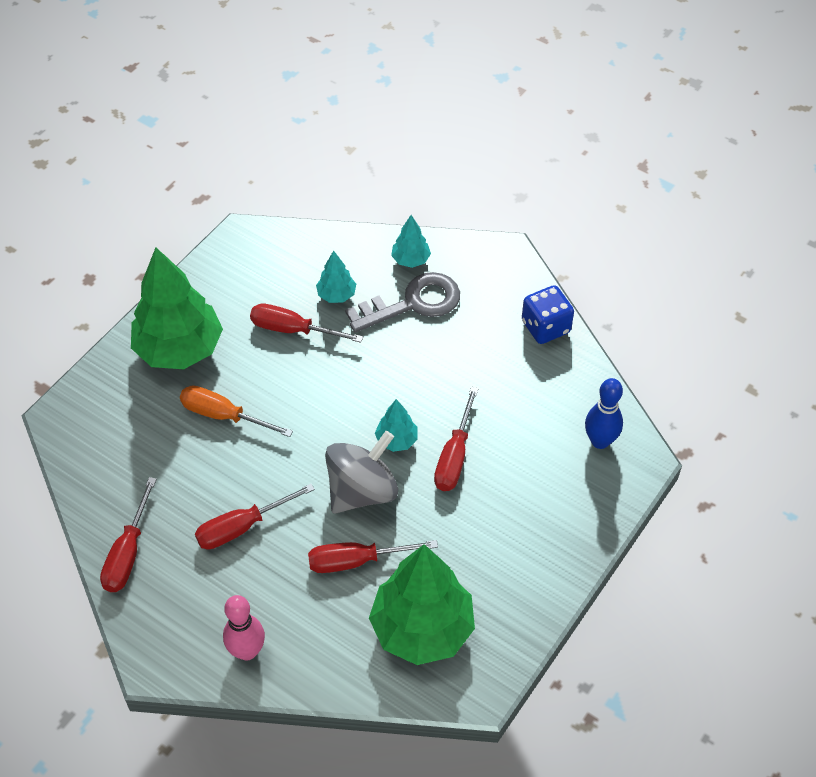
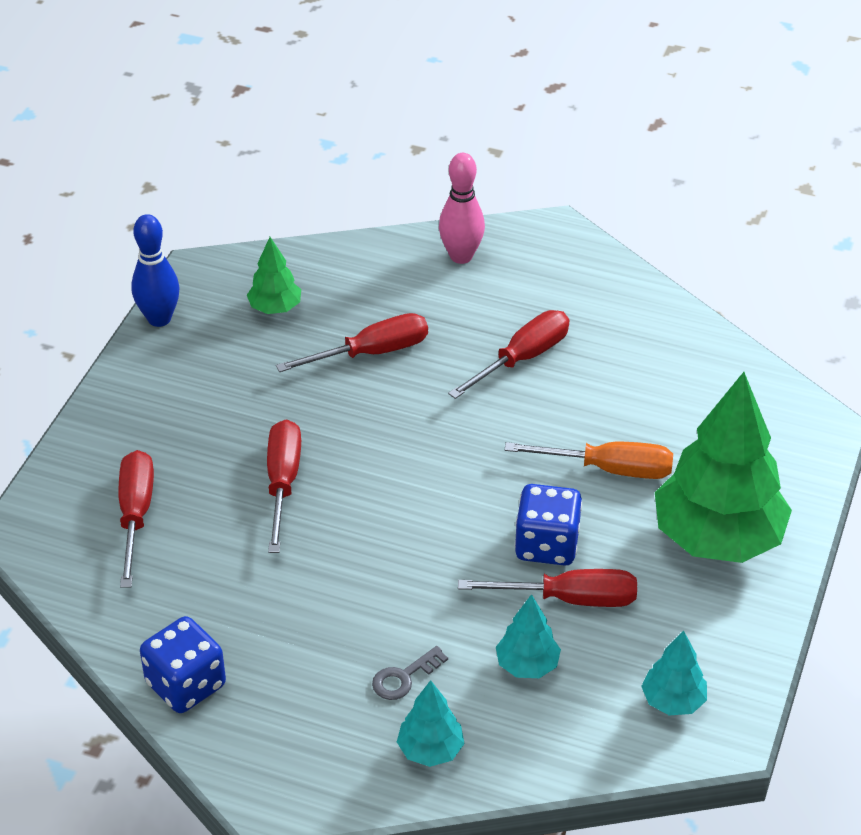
camera: 165 degrees right, 10 degrees down
red screwdriver [100,477,157,592] -> red screwdriver moved to [118,450,154,588]
grey spinning top [325,431,398,514] -> none
grey key [345,272,460,333] -> grey key [372,646,448,700], size x0.44
green tree [369,544,475,665] -> green tree [247,237,301,314], size x0.45
turquoise tree [375,399,418,452] -> turquoise tree moved to [641,631,707,716]
blue bowling pin [585,378,623,449] -> blue bowling pin moved to [131,214,180,327]
none -> blue dice [515,484,582,566]

